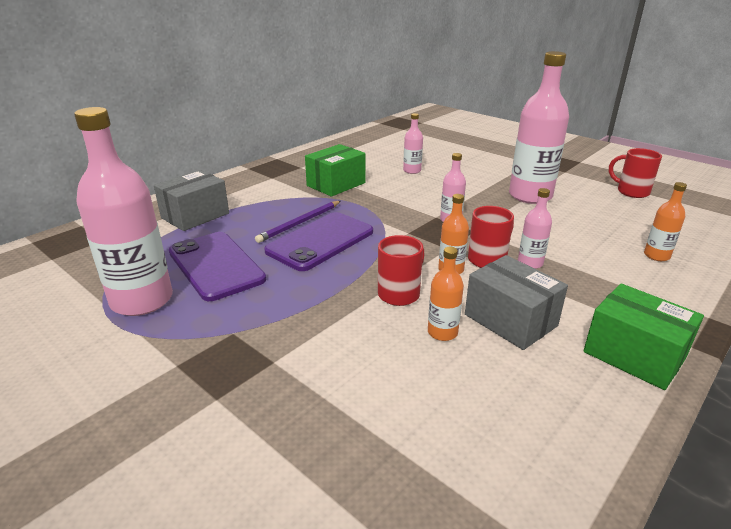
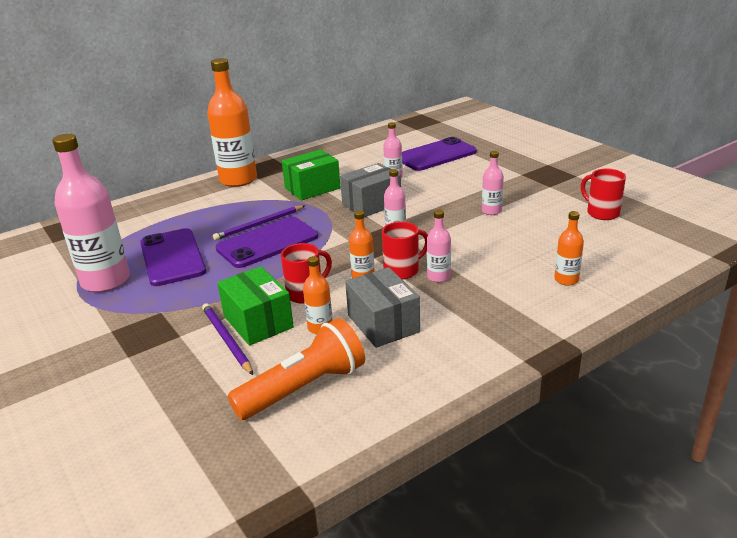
camera: 15 degrees right, 0 degrees up
grey box [154,170,229,231] -> grey box moved to [340,163,401,217]
pink bottle [509,51,569,204] -> pink bottle [482,151,504,215], size x0.47
green box [583,283,704,390] -> green box moved to [217,266,294,346]
none -> purple pencil [202,303,253,375]
none -> orange bottle [207,58,257,187]
none -> orange flashlight [228,318,365,420]
none -> purple phone [402,137,477,171]

